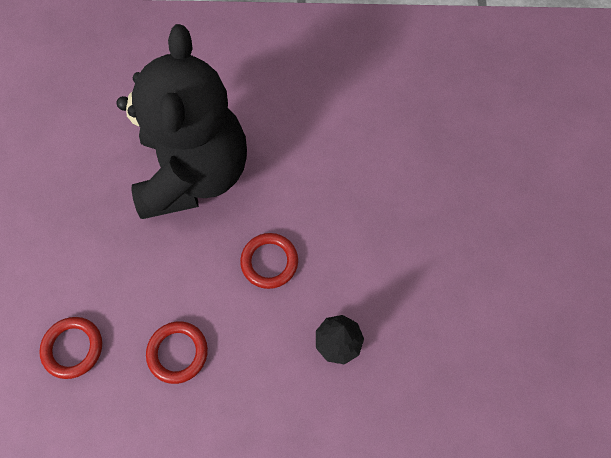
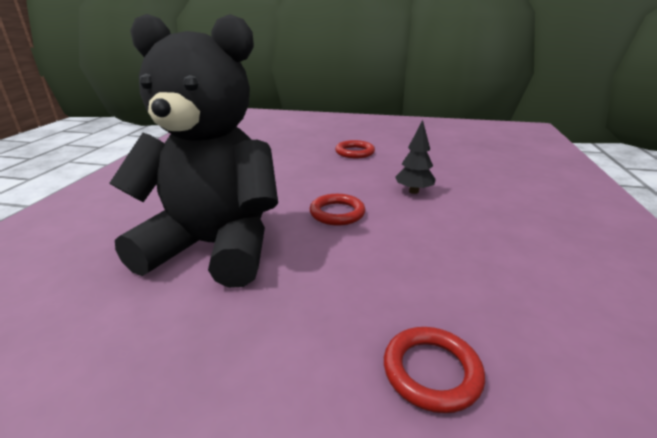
camera: 80 degrees left, 40 degrees down
red ring [146,321,208,384] -> red ring moved to [335,140,375,158]

